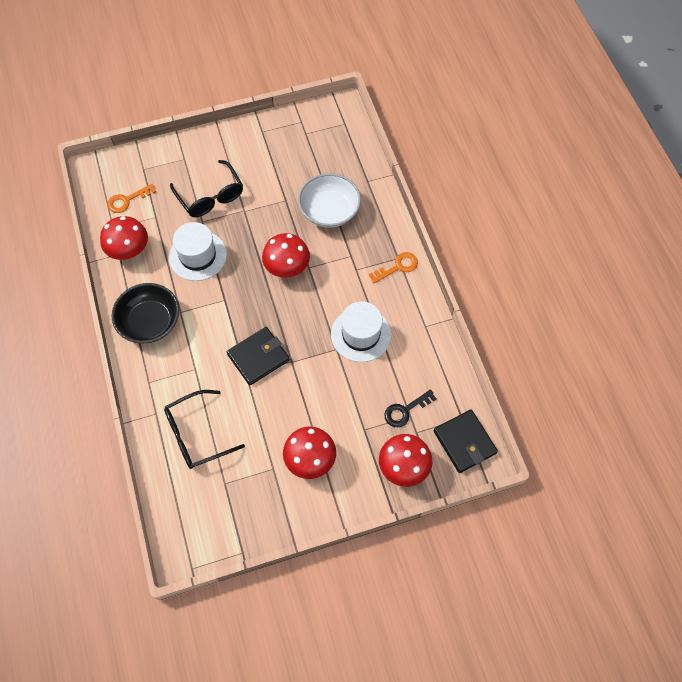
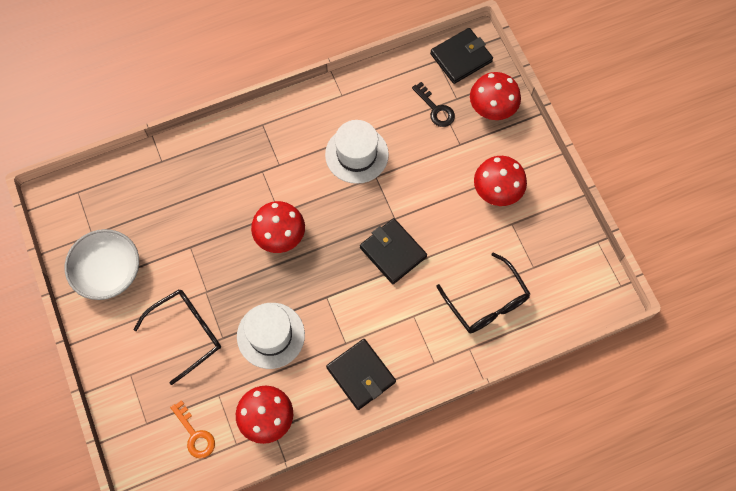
camera: 95 degrees left, 5 degrees up
black bowl [112,283,179,344] -> black wallet [326,339,396,410]
white bowl [298,173,361,228] -> white bowl moved to [65,229,139,300]
orange key [369,252,418,283] -> none

